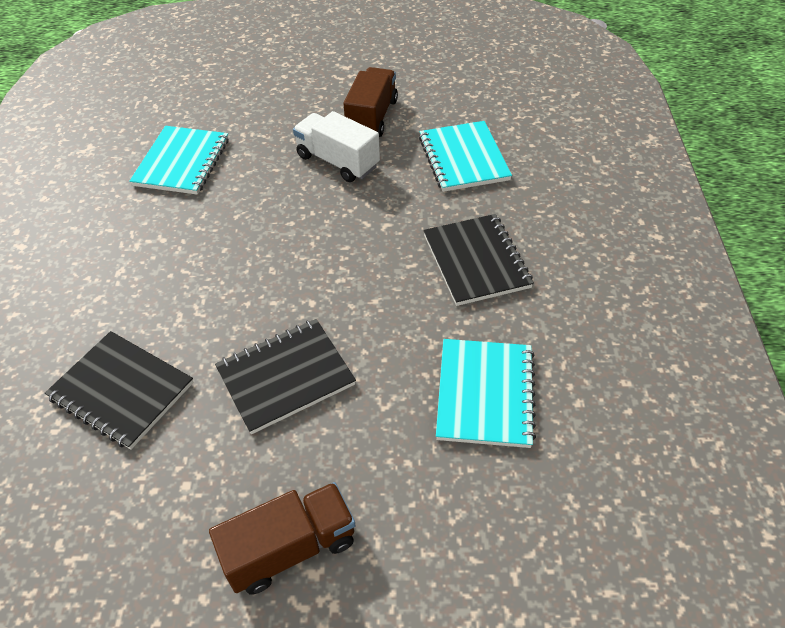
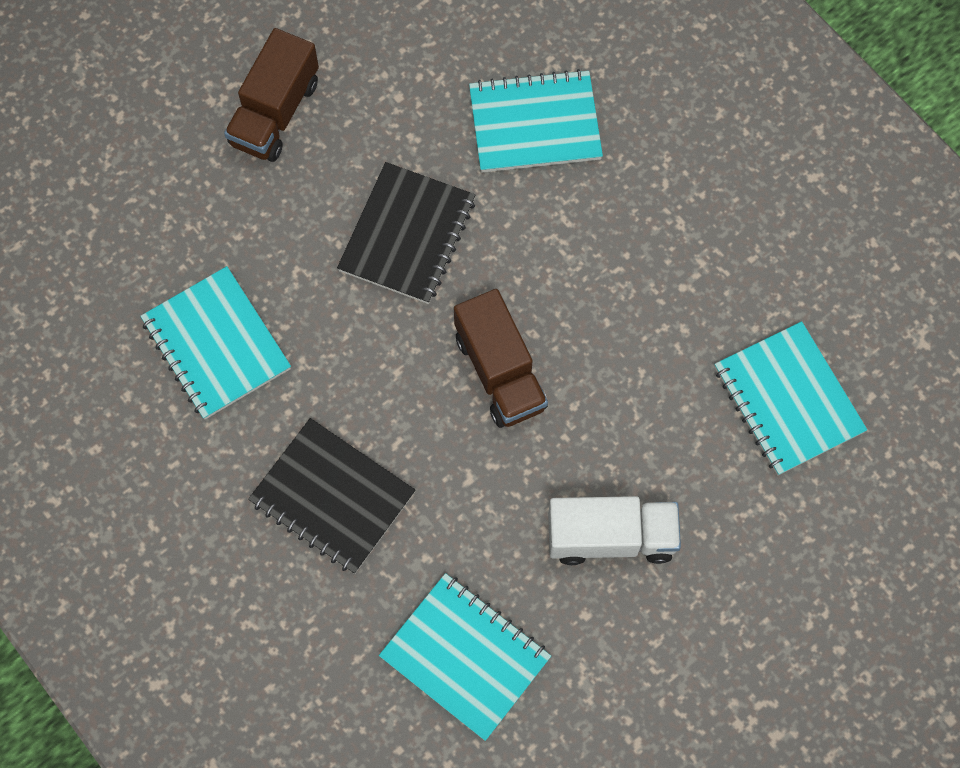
camera: 140 degrees right, 20 degrees up
black notebook [45,331,193,450] -> turquoise notebook [469,69,603,173]
brown truck [344,67,398,137] -> brown truck moved to [454,289,548,428]

